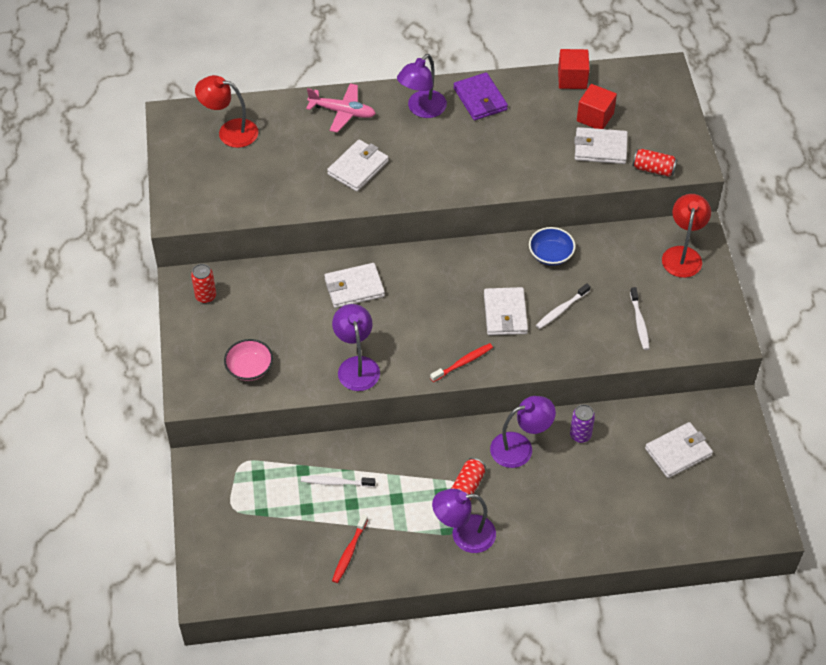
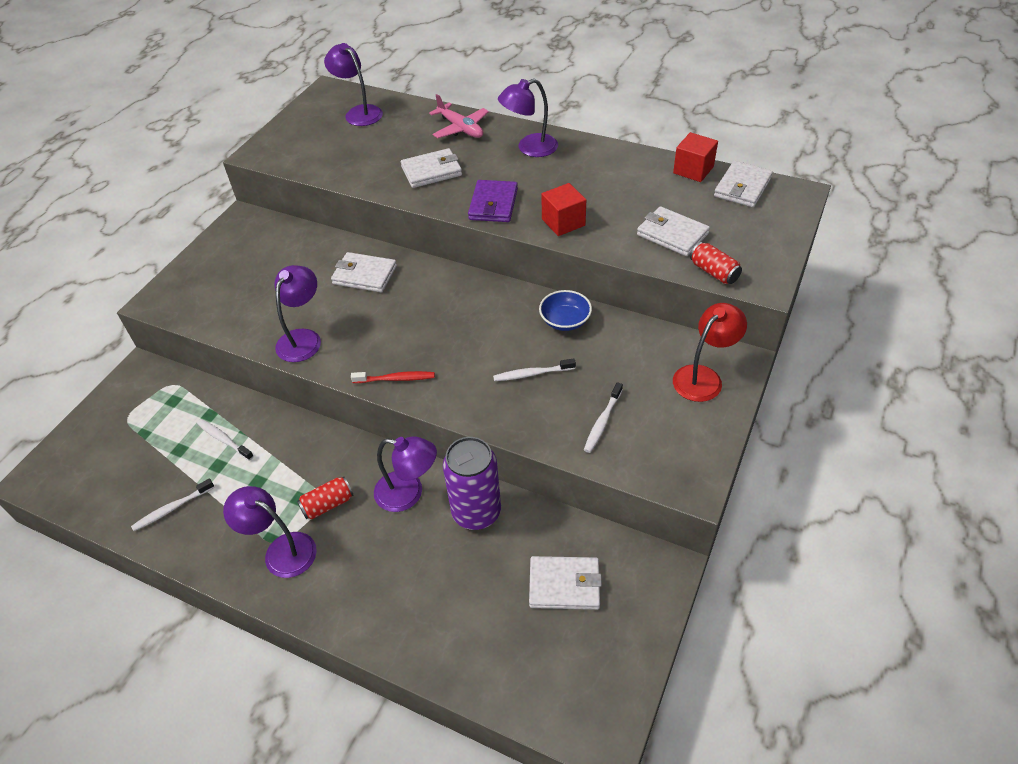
camera: 35 degrees right, 5 degrees down
red can [191,264,216,303] -> none
red lamp [195,75,258,148] -> purple lamp [324,43,383,126]
pink bowl [224,339,273,381] -> none
red toothbrush [332,514,368,583] -> white toothbrush [131,478,215,531]
purple wallet [453,72,508,121] -> purple wallet moved to [468,180,518,222]
white wallet [484,287,528,335] -> white wallet moved to [714,161,773,207]
purple can [570,404,595,443] -> purple can [443,437,501,530], size x1.92
red cube [577,84,617,129] -> red cube moved to [541,183,586,236]

